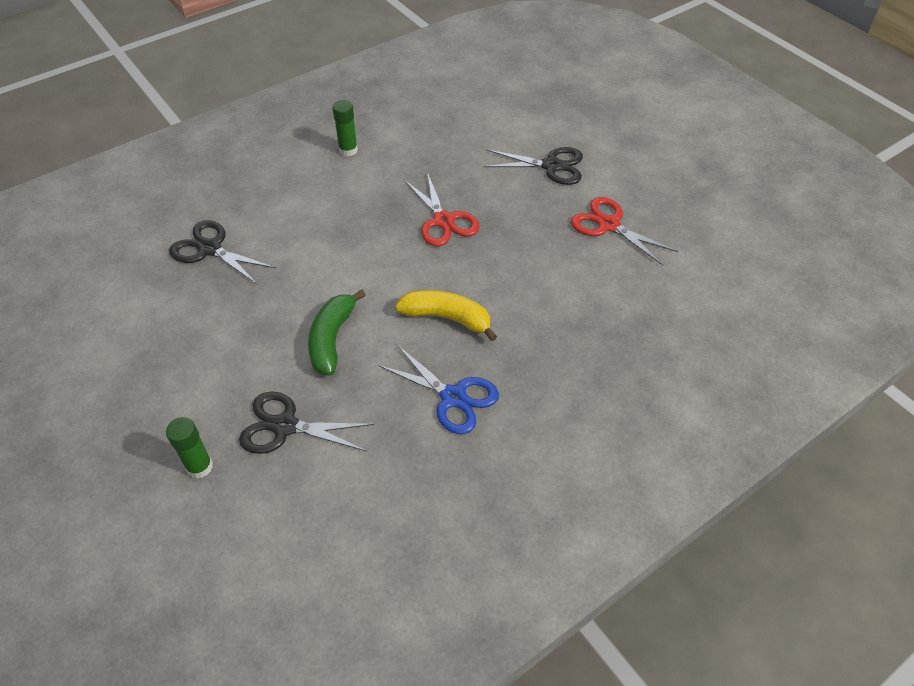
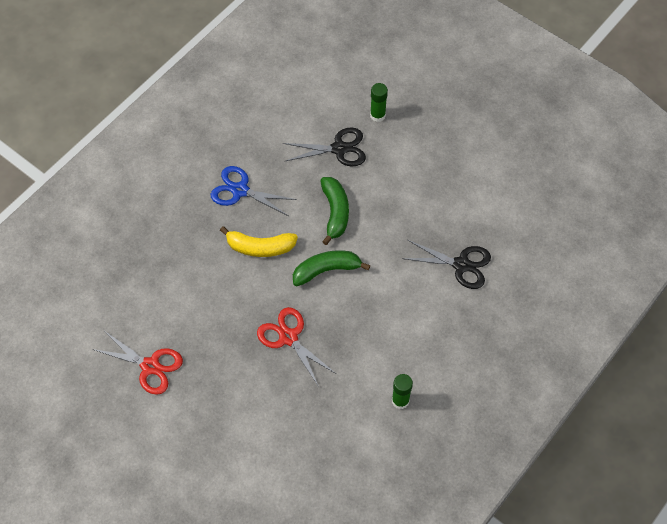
camera: 165 degrees right, 10 degrees up
black scissors [483,147,583,185] -> none
none -> green banana [293,250,370,286]

